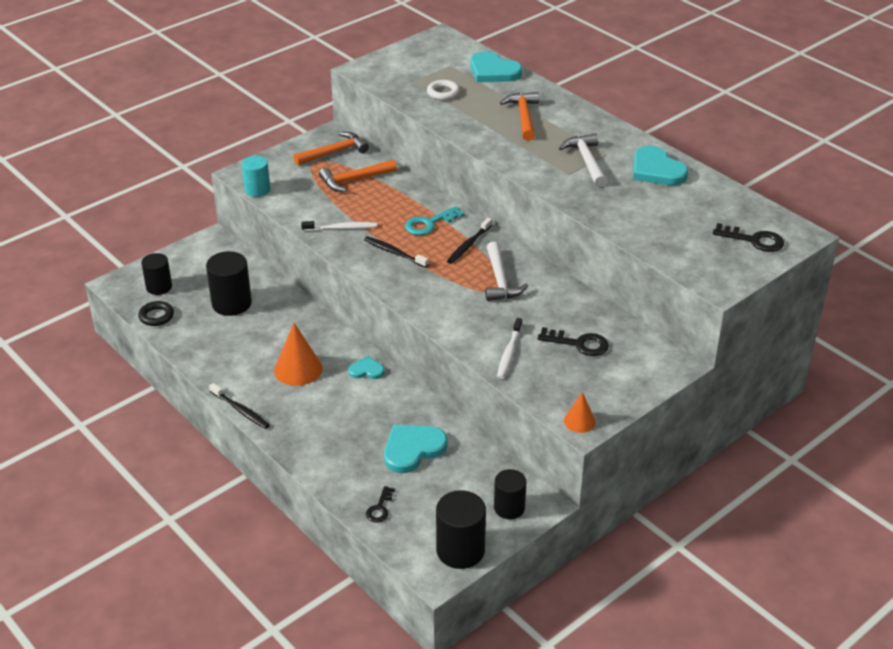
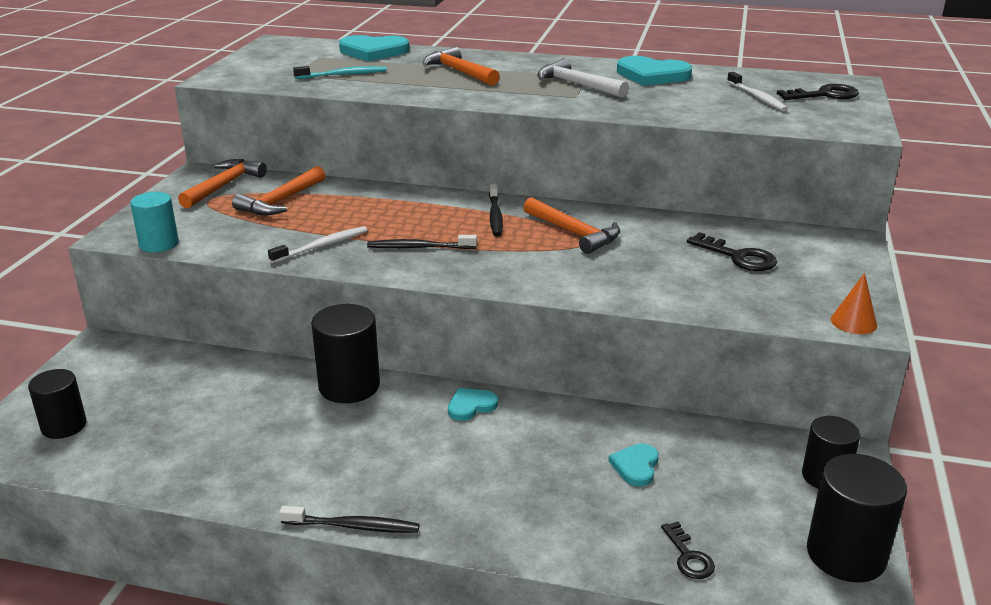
camera: 35 degrees left, 10 degrees down
black ring [138,301,174,326] -> none
black cylinder [206,251,252,316] -> black cylinder moved to [311,304,380,403]
orange cone [274,323,323,386] -> none
turquoise heart [384,425,448,473] -> turquoise heart [608,443,659,486], size x0.55
turquoise key [405,206,464,235] -> none
white ring [427,80,460,100] -> turquoise toothbrush [293,66,386,79]
white hammer [485,242,528,301] -> orange hammer [523,197,620,254]
white toothbrush [497,318,522,379] -> white toothbrush moved to [727,72,788,111]
black key [538,327,609,356] -> black key turned 60 degrees clockwise [687,232,777,271]

